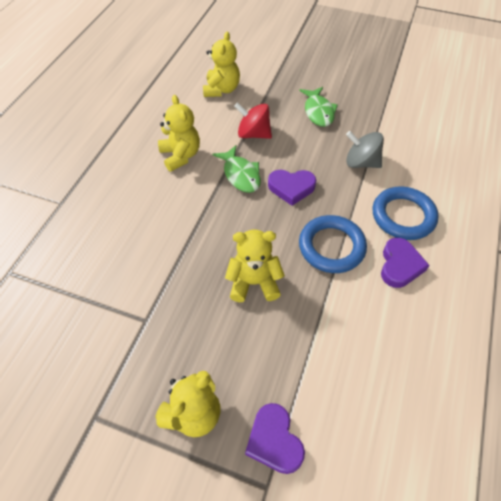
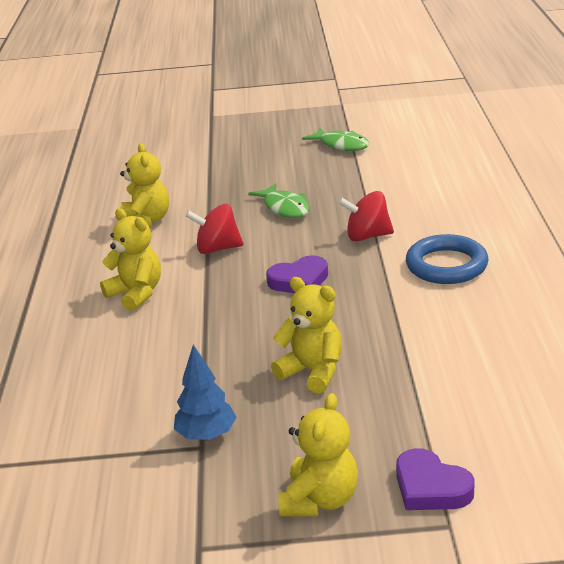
camera: 20 degrees left, 25 degrees down
green fish [212,145,261,193] -> green fish moved to [302,128,369,151]
yellow teddy bear [225,229,285,302] -> yellow teddy bear turned 60 degrees clockwise [271,277,342,394]
blue ring [299,215,367,273] -> none
grey spinning top [346,131,384,168] -> red spinning top [338,191,394,241]
purple heart [381,237,429,288] -> none
none -> blue tree [174,344,236,440]

